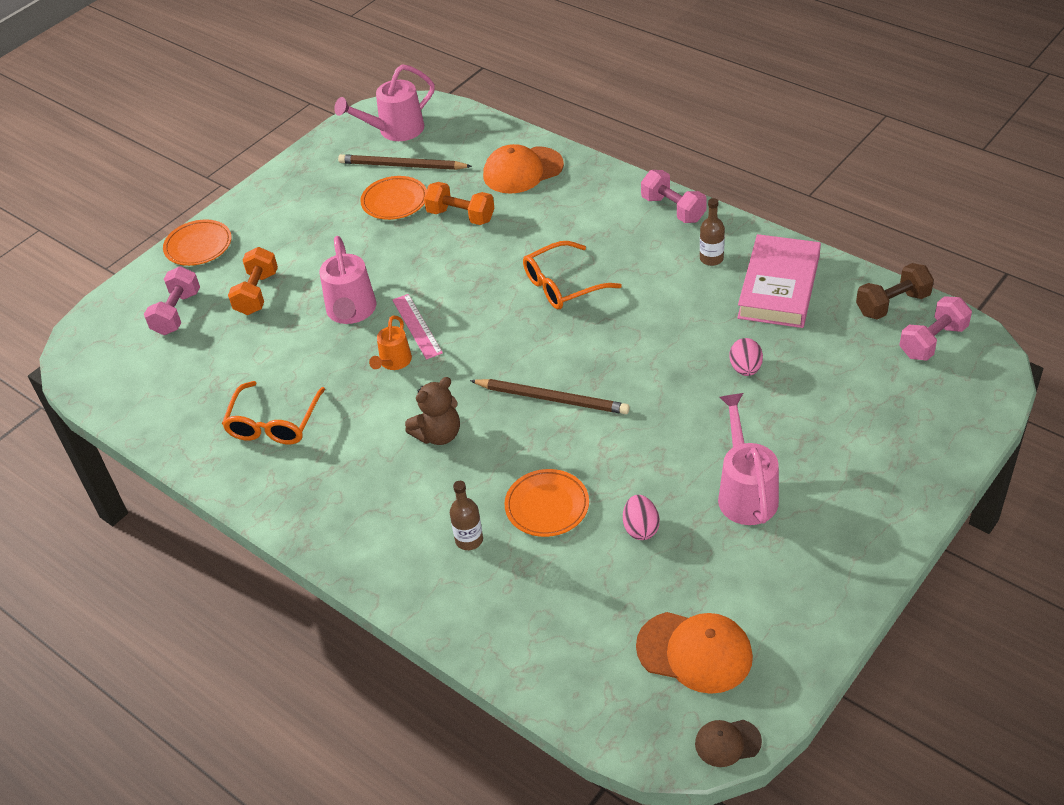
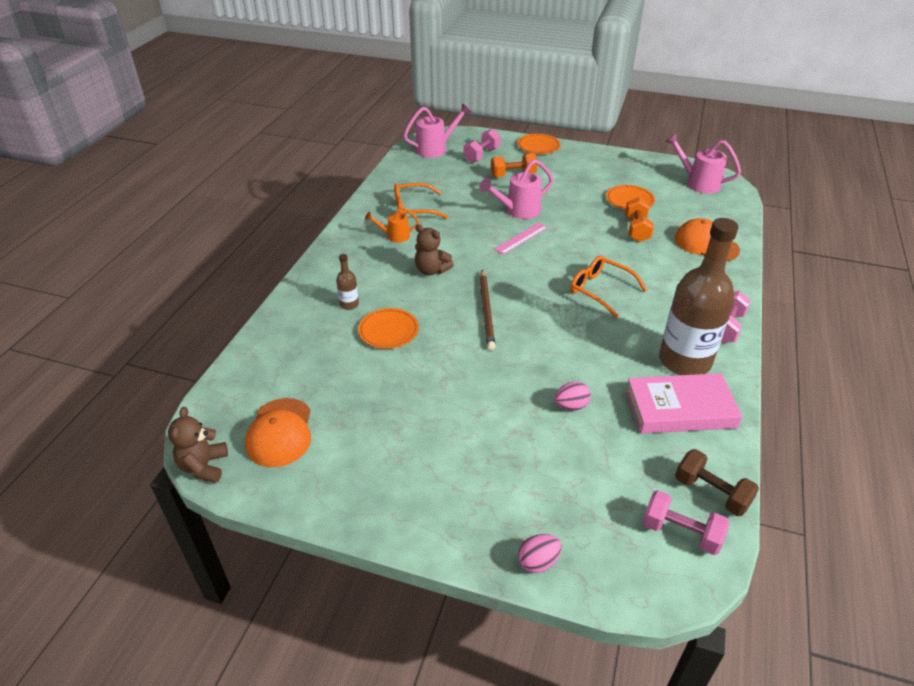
camera: 65 degrees right, 5 degrees down
pink dumbbell [144,266,200,335] -> pink dumbbell turned 45 degrees counterclockwise [463,129,501,163]
brown pencil [338,154,472,170] -> none
orange watering can [369,315,412,370] -> orange watering can moved to [365,207,419,242]
pink egg [623,495,659,540] -> pink egg moved to [518,534,562,573]
brown cap [695,720,762,767] -> brown teddy bear [168,407,228,483]
brown bottle [700,198,725,266] -> brown bottle [659,218,738,375], size x2.50
pink watering can [718,393,779,525] -> pink watering can moved to [403,103,471,158]

